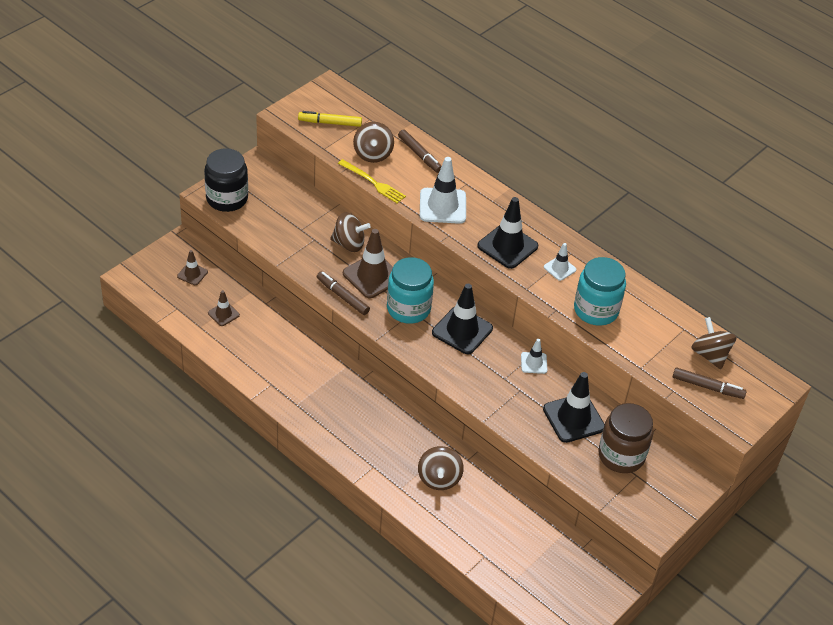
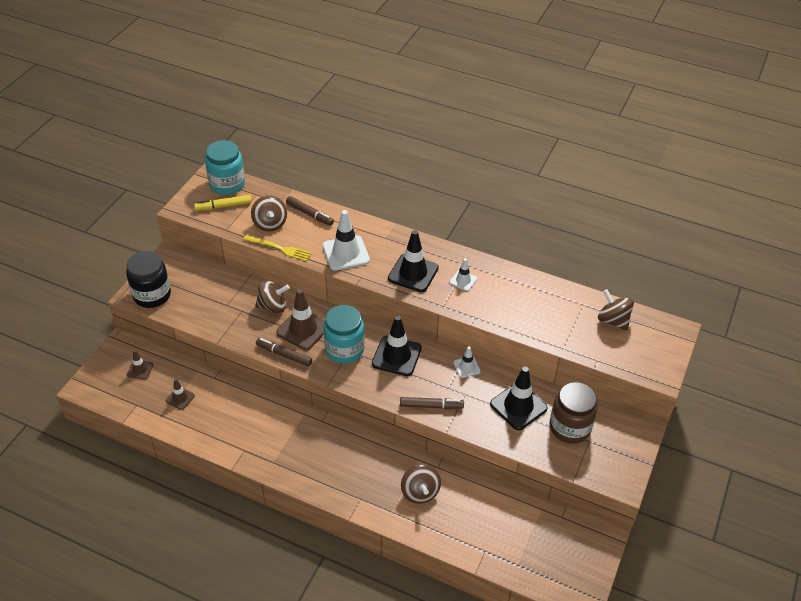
camera: 15 degrees left, 0 degrees up
turquoise jar [574,257,626,326] -> turquoise jar moved to [205,140,245,195]
brown marker [673,367,747,399] -> brown marker moved to [400,397,464,409]

